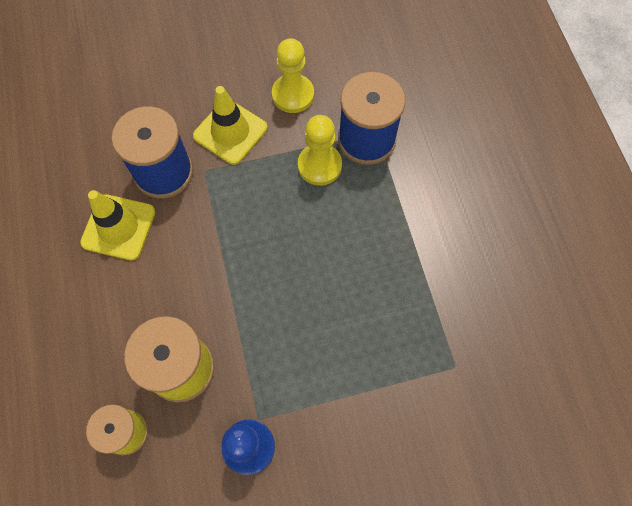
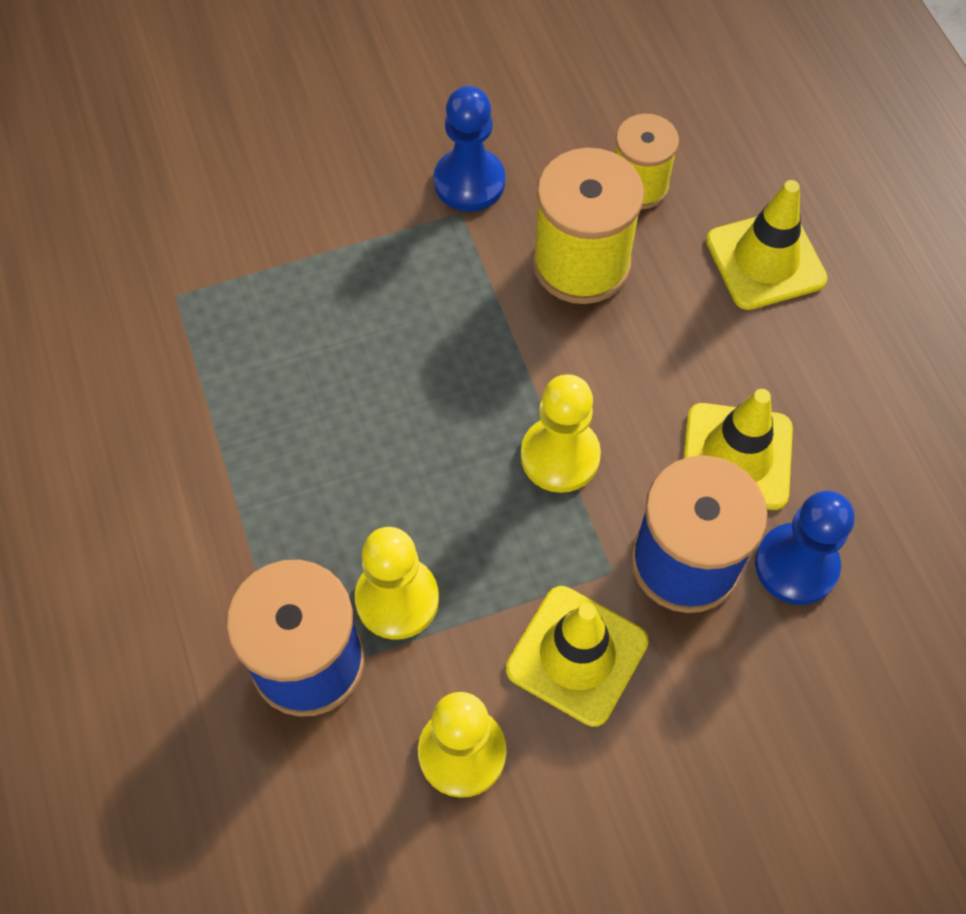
camera: 175 degrees right, 5 degrees down
none -> yellow pawn [521,374,601,493]
none -> yellow traffic cone [706,180,828,310]
none -> blue pawn [755,491,854,605]

